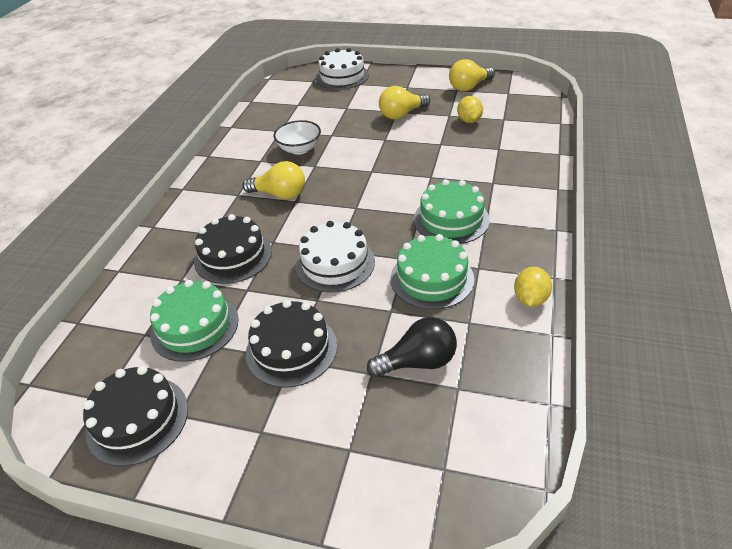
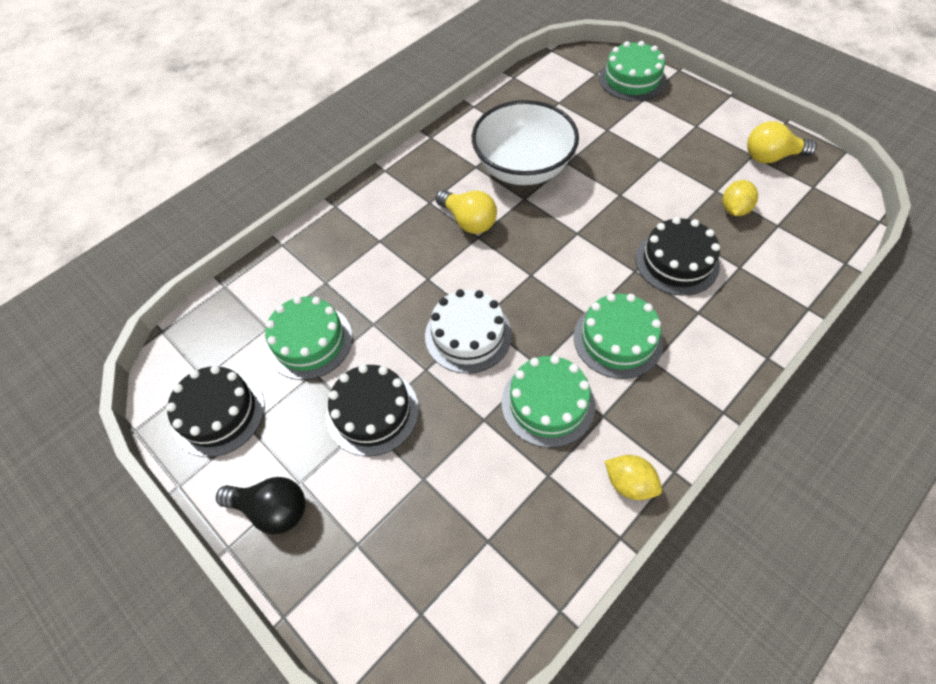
camera: 30 degrees right, 15 degrees up
black cake [194,214,272,284] -> black cake moved to [636,217,720,296]
white bowl [274,120,321,155] -> white bowl [472,100,579,185], size x1.88
white cake [316,48,369,89] -> green cake [599,41,666,101]
black light bulb [367,317,457,377] -> black light bulb moved to [216,477,305,534]
yellow light bulb [379,86,430,119] -> none
yellow lemon [514,267,552,307] -> yellow lemon turned 75 degrees clockwise [605,455,662,500]

